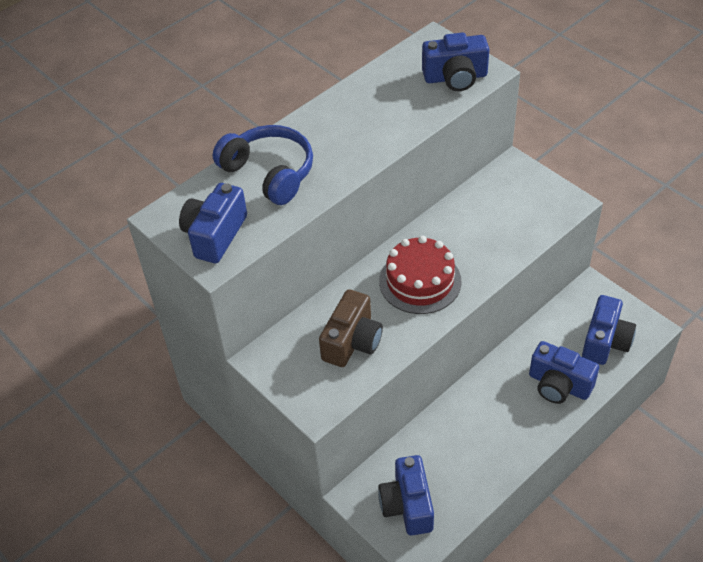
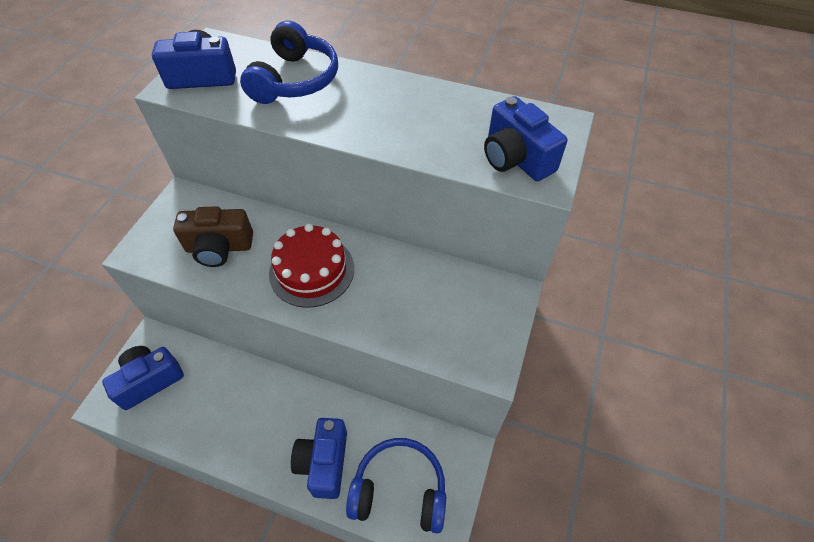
camera: 60 degrees right, 5 degrees up
blue camera [582,295,636,365] -> blue headphones [346,438,446,534]

